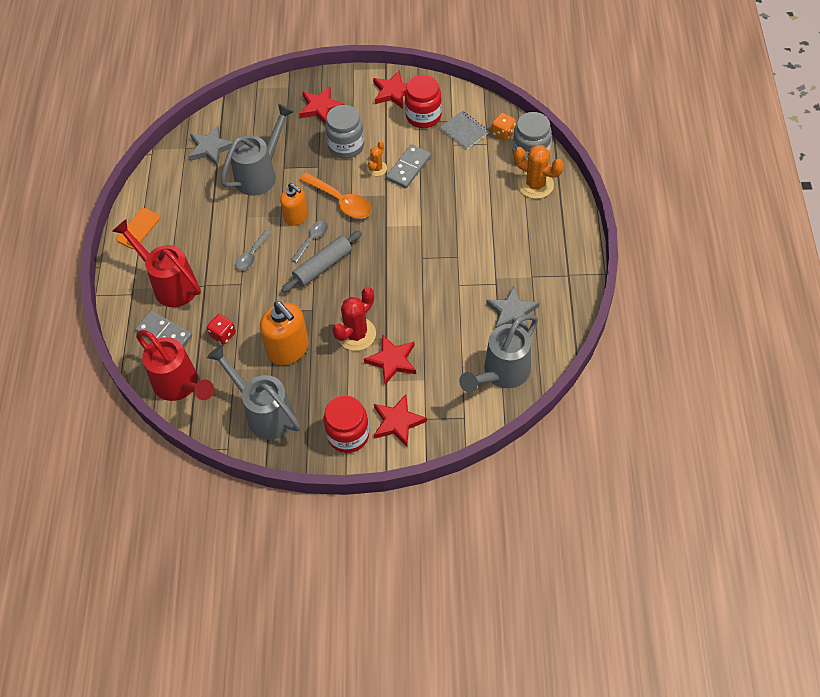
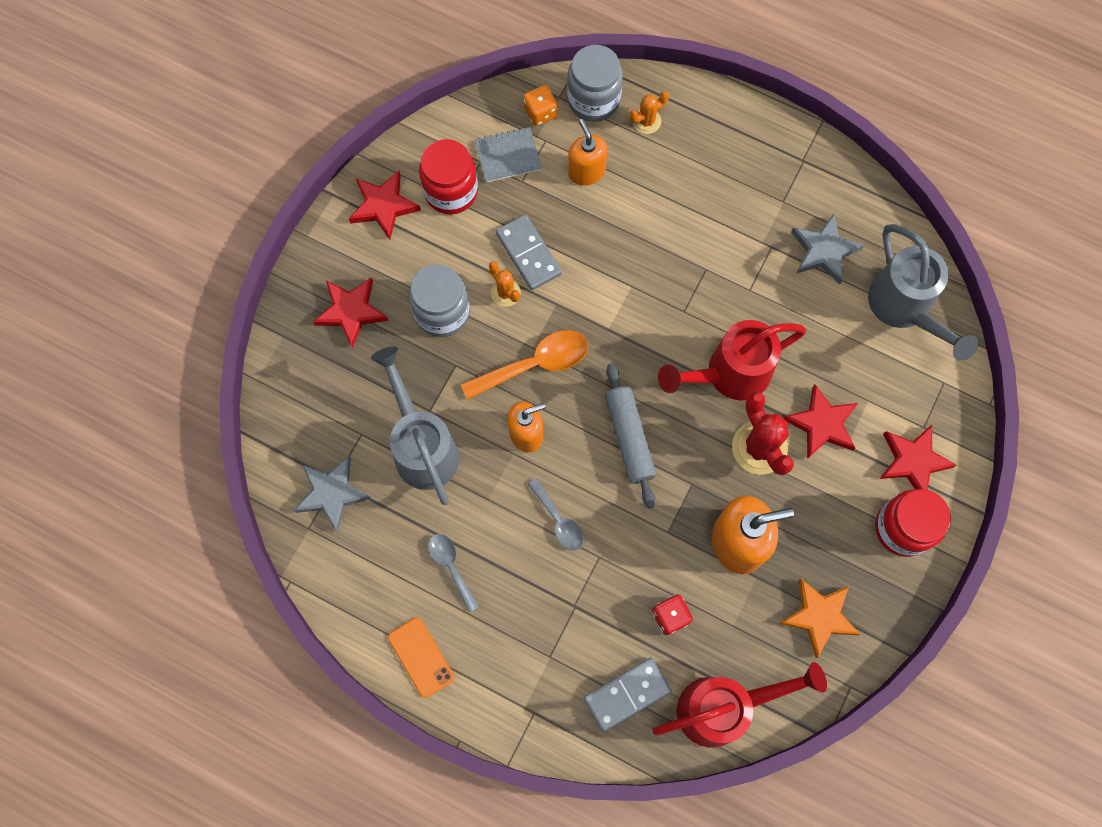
camera: 65 degrees left, 15 degrees up
red watering can [112,219,201,307] -> red watering can moved to [658,320,807,401]
grey watering can [207,345,300,440] -> orange star [779,579,860,658]
grey spoon [291,221,328,263] -> grey spoon moved to [428,534,479,612]
orange cactus [514,145,564,199] -> orange cactus [630,92,669,134], size x0.56
none -> orange soap dispenser [568,119,607,186]

